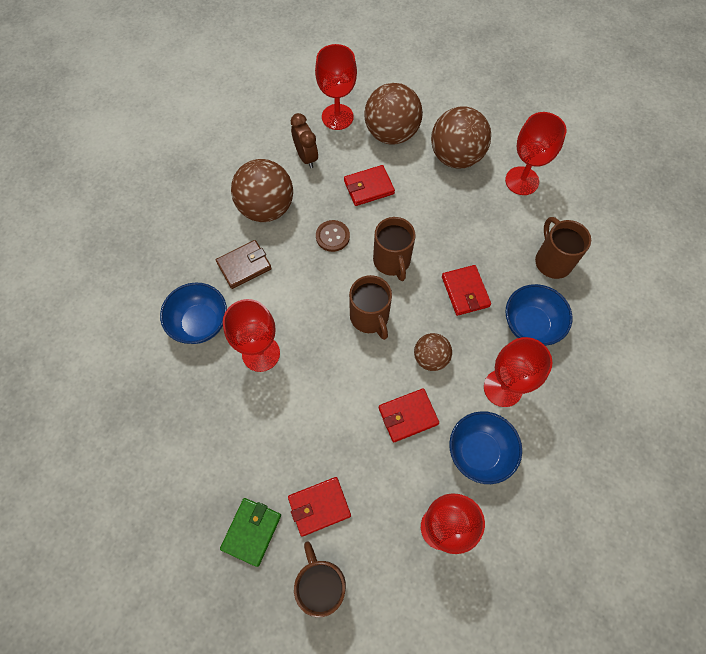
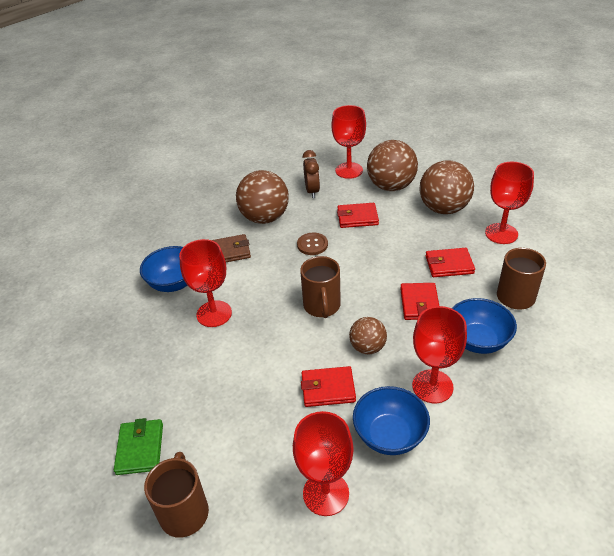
camera: 20 degrees right, 25 degrees down
green wallet [220,498,281,567] -> green wallet turned 45 degrees counterclockwise [114,418,163,475]
red wallet [288,477,351,537] -> red wallet moved to [426,248,475,277]
brown mug [373,217,416,281] -> none

